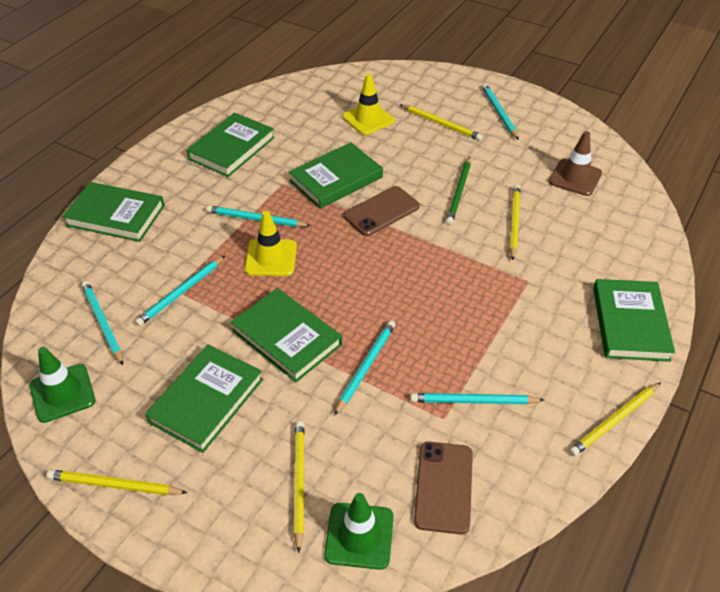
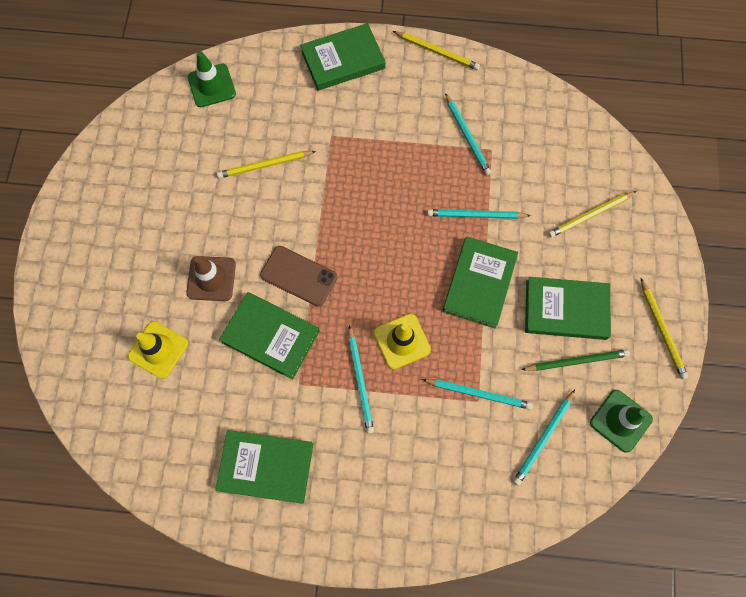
camera: 115 degrees left, 25 degrees up
green book [62,182,165,242] -> none
green traffic cone [324,493,394,570] -> green traffic cone moved to [188,51,236,107]
yellow pencil [400,104,483,141] -> none
brown phone [414,442,473,535] -> none
green pencil [446,157,471,225] -> green pencil moved to [521,349,630,371]
turquoise pencil [482,83,519,140] -> none
brown traffic cone [549,131,602,196] -> brown traffic cone moved to [186,256,236,301]

